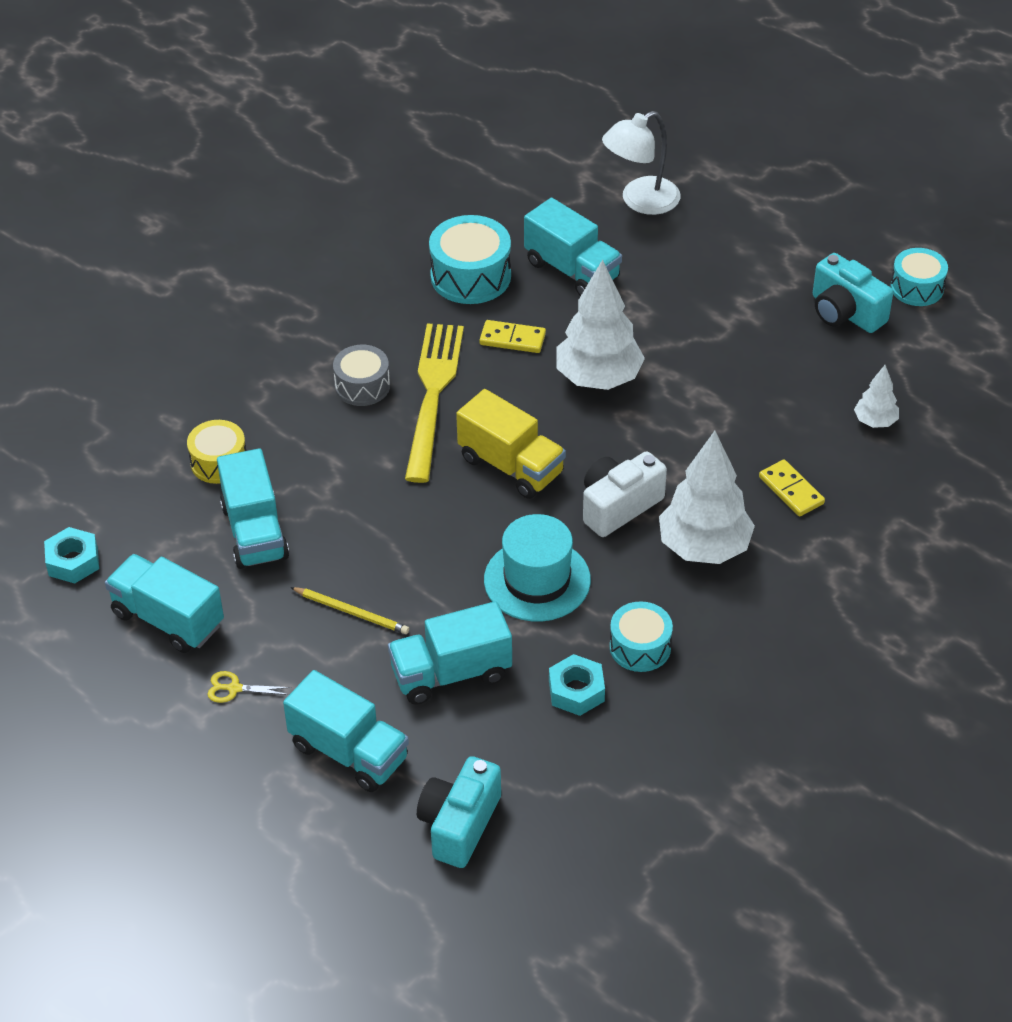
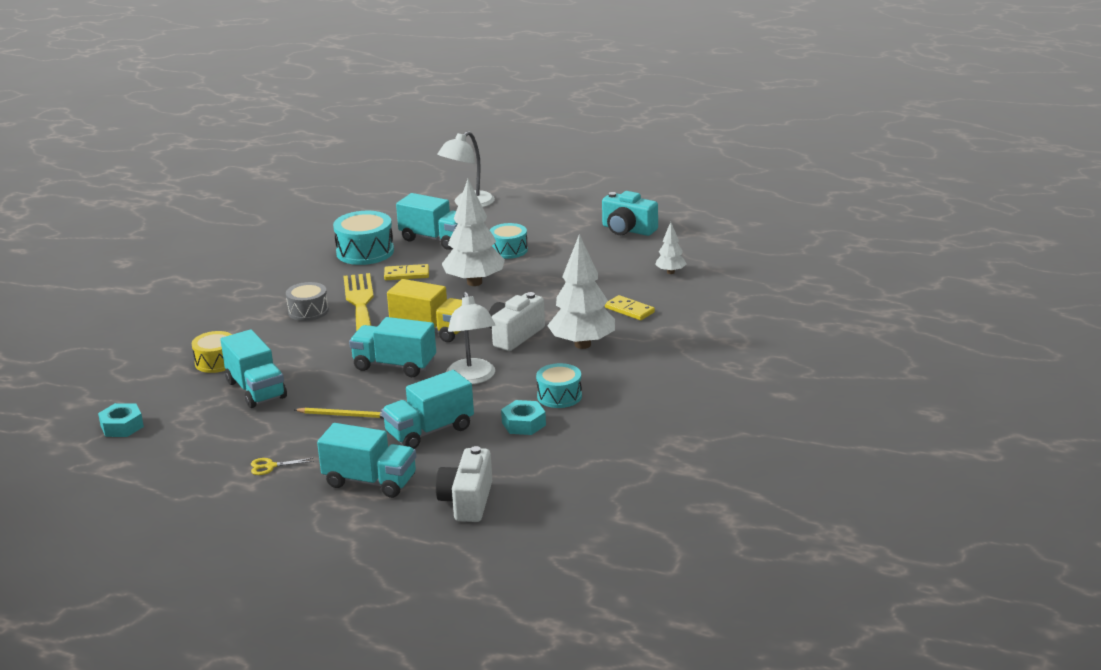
camera: 15 degrees left, 20 degrees down
turquoise truck [105,554,224,653] -> turquoise truck moved to [349,317,436,377]
turquoise camera [417,756,501,868] -> white camera [436,446,492,522]
turquoise hat [484,514,591,622] -> white lamp [446,292,495,384]
turquoise drum [890,248,948,306] -> turquoise drum moved to [490,223,528,259]

